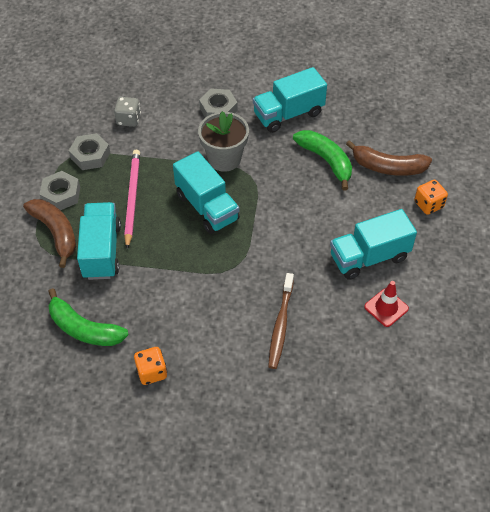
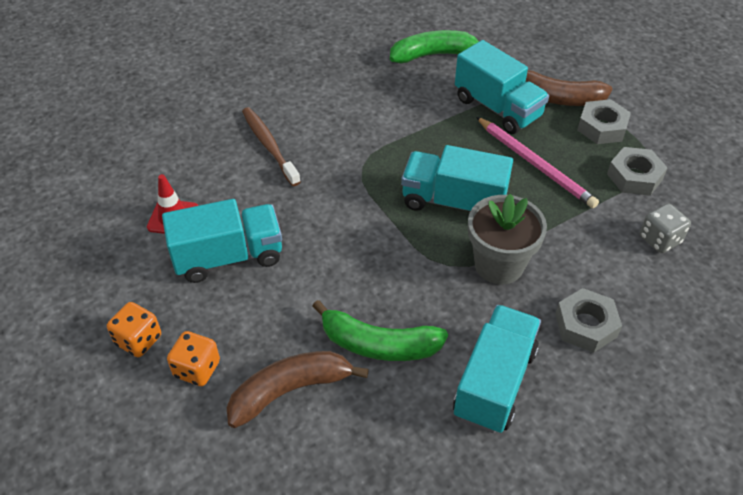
camera: 140 degrees right, 5 degrees down
orange dice [134,347,167,385] -> orange dice moved to [107,302,161,357]
turquoise truck [330,209,417,280] -> turquoise truck turned 45 degrees clockwise [162,199,282,283]

